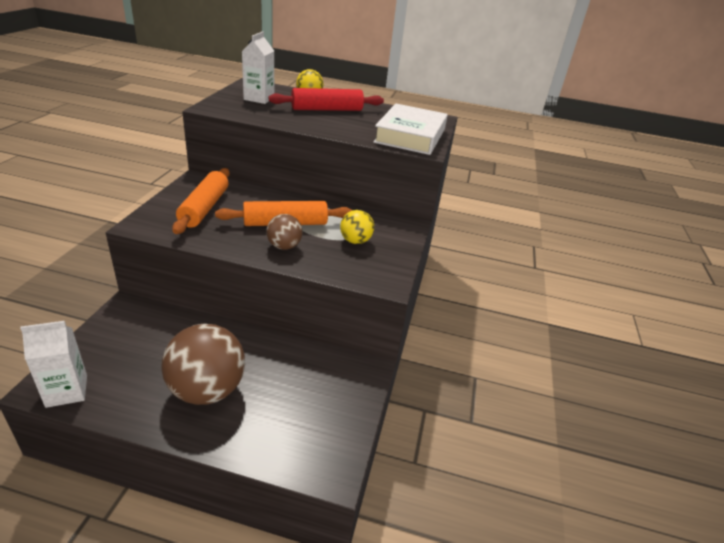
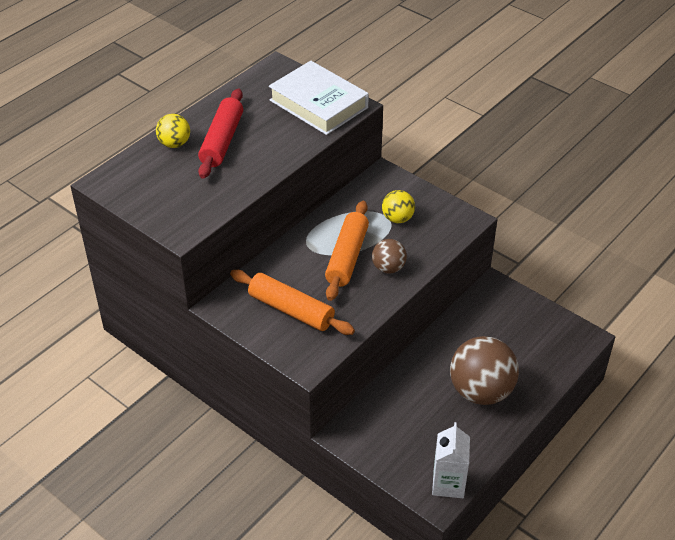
camera: 60 degrees left, 10 degrees up
white carton [242,31,274,104] -> none

